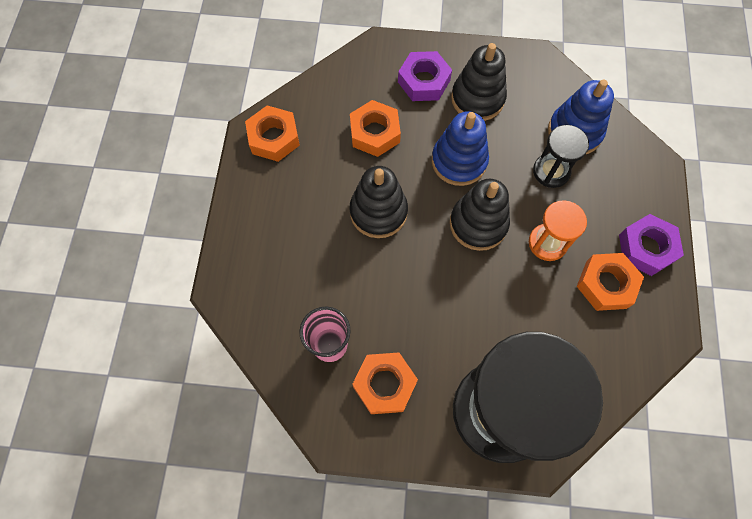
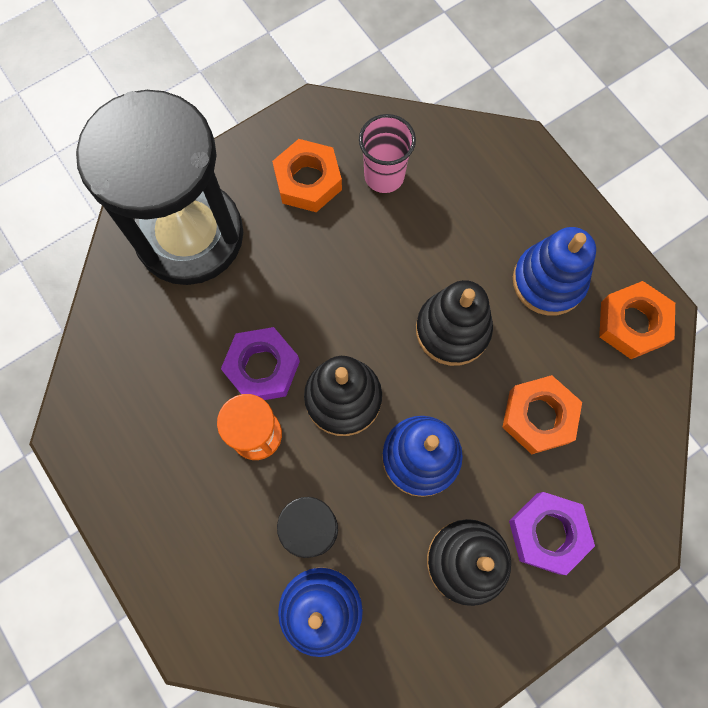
camera: 140 degrees right, 5 degrees up
orange nut [577,253,644,311] -> none
purple nut [619,214,684,276] -> purple nut moved to [221,327,300,400]
none -> blue stacking toy [513,227,596,316]

